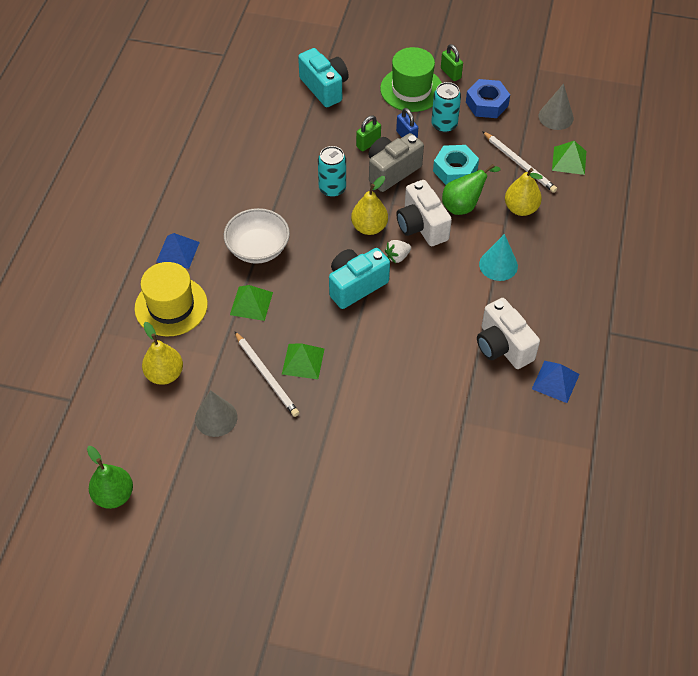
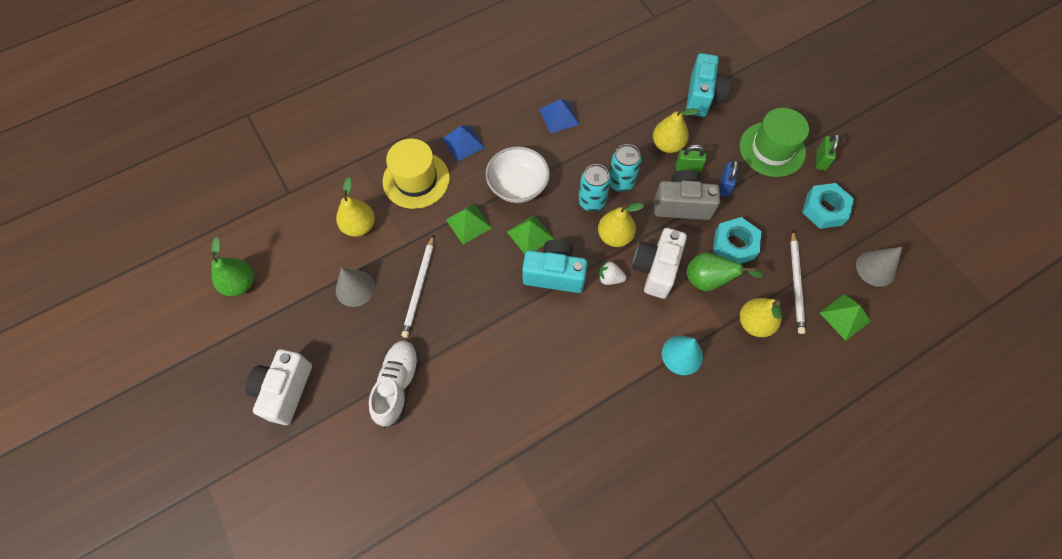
camera: 45 degrees right, 10 degrees up
green pyramid [282,344,324,379] -> green pyramid moved to [507,215,554,254]
turquoise can [431,82,461,133] -> turquoise can moved to [578,164,611,212]
blue nut [466,79,510,118] -> turquoise nut [802,183,854,229]
white camera [477,298,540,369] -> white camera moved to [245,349,312,425]
blue pyramid [532,361,580,403] -> blue pyramid moved to [540,99,579,133]
none -> white shoe [369,340,420,428]
none -> yellow pear [653,107,699,153]

